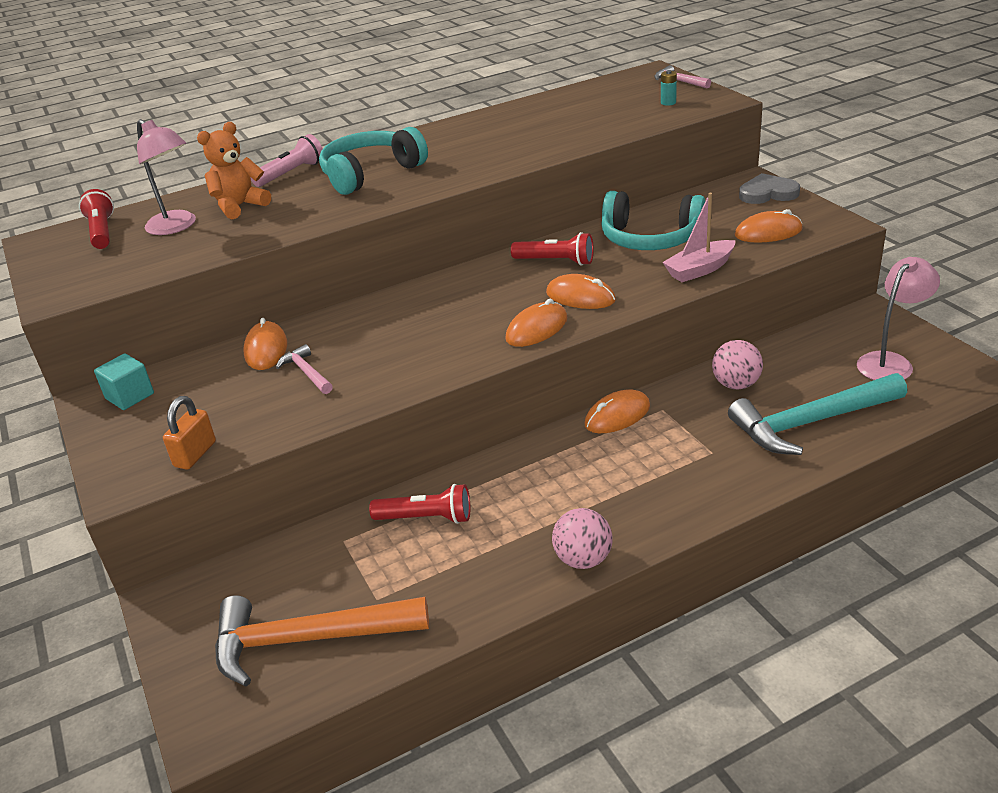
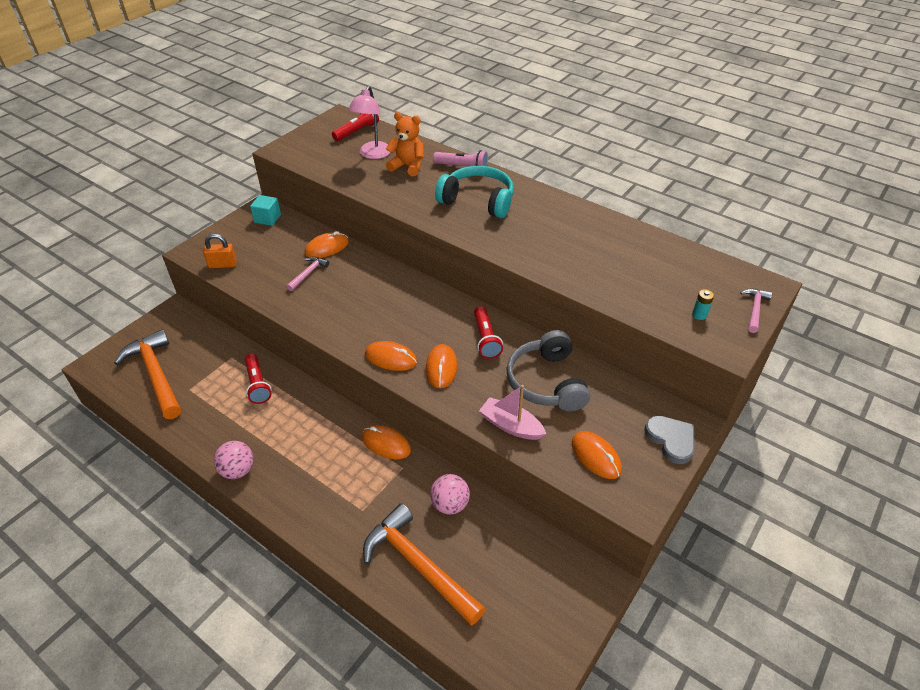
camera: 60 degrees right, 10 degrees up
turquoise headphones [601,191,705,250] -> grey headphones [506,330,590,411]
turquoise hammer [728,373,907,455] -> orange hammer [363,503,486,626]
pink lamp [857,257,940,380] -> none

